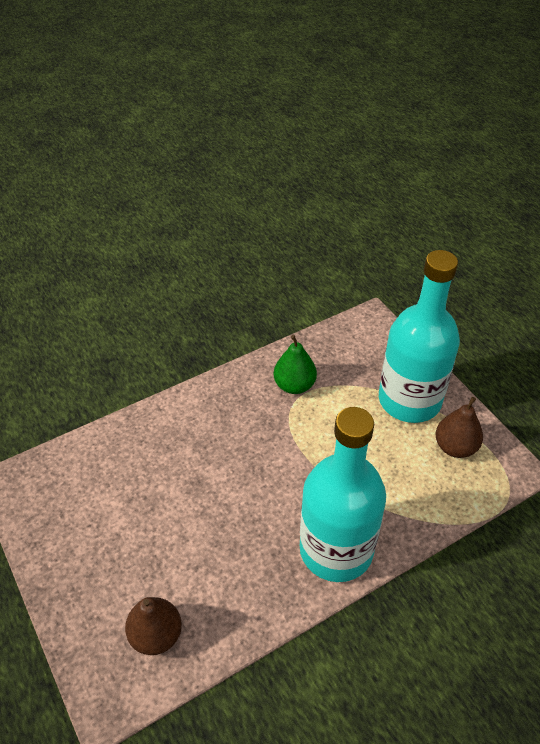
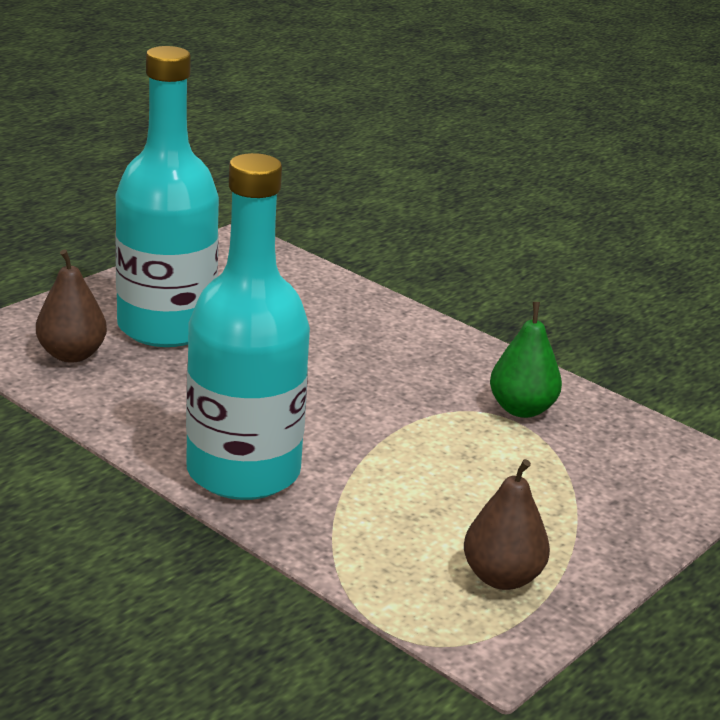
camera: 70 degrees right, 20 degrees down
turquoise bottle [379,250,460,423] -> turquoise bottle moved to [115,46,219,347]

